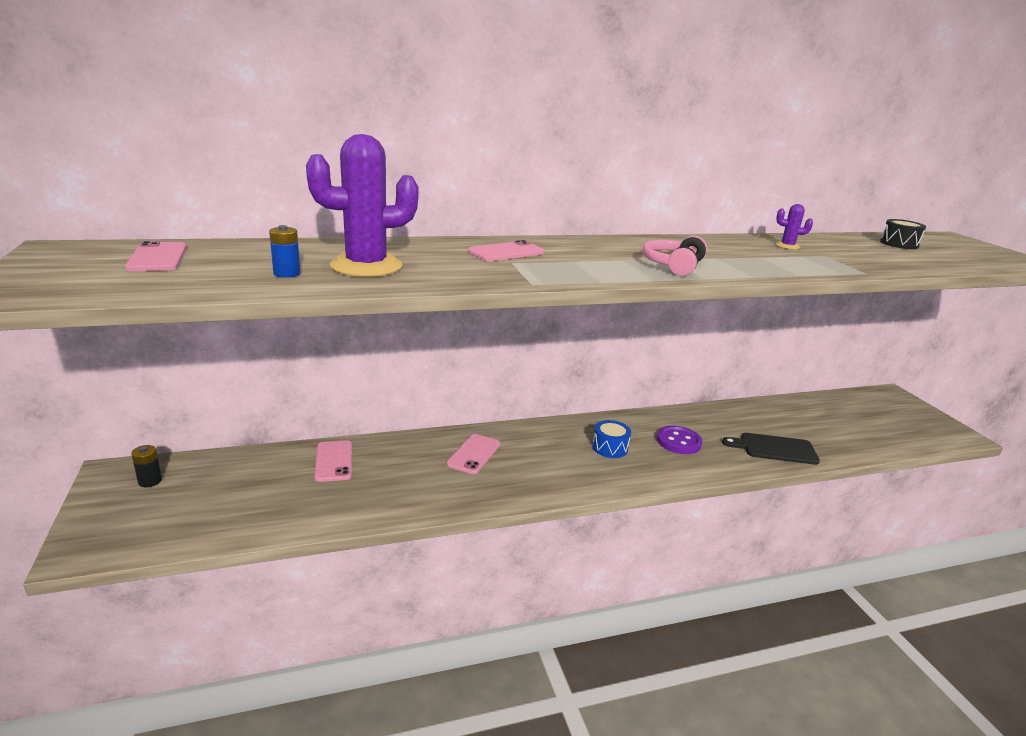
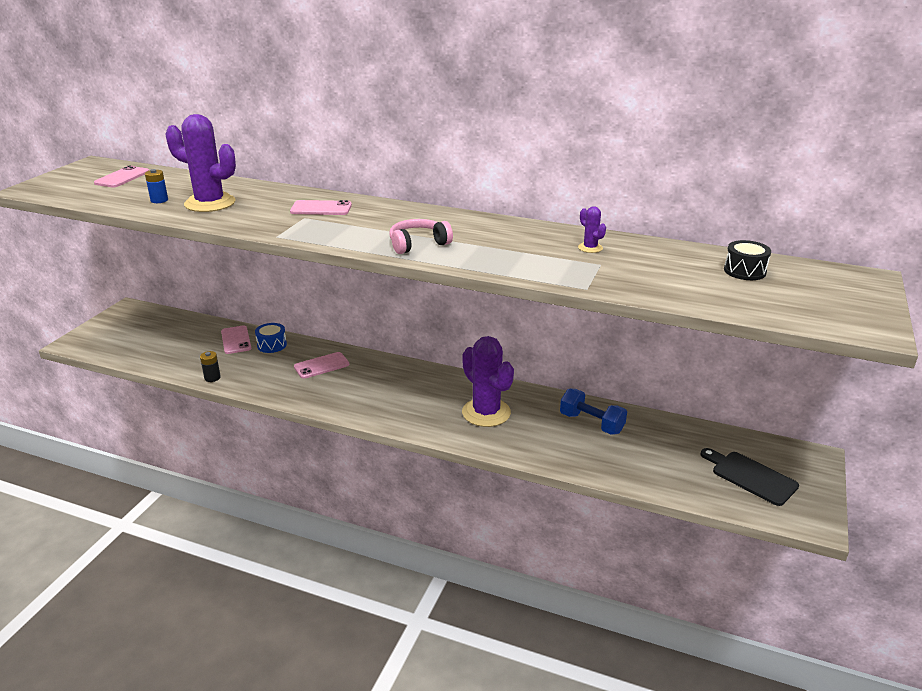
camera: 40 degrees right, 5 degrees up
black battery [131,445,162,487] -> black battery moved to [200,351,221,382]
pink phone [314,440,352,482] -> pink phone turned 45 degrees counterclockwise [221,325,251,354]
blue drum [592,420,631,458] -> blue drum moved to [255,323,287,353]
purple button [657,426,702,454] -> purple cactus [462,336,514,427]
black cutting board [722,433,820,465] -> black cutting board moved to [701,448,799,506]
none -> blue dumbbell [560,388,627,435]

